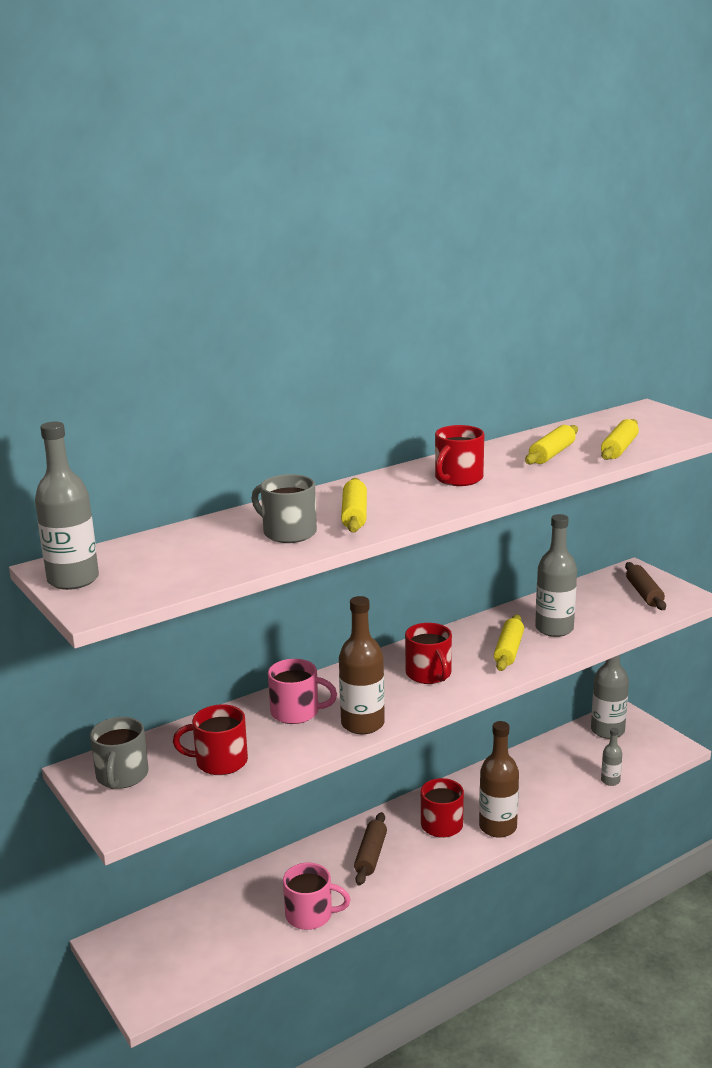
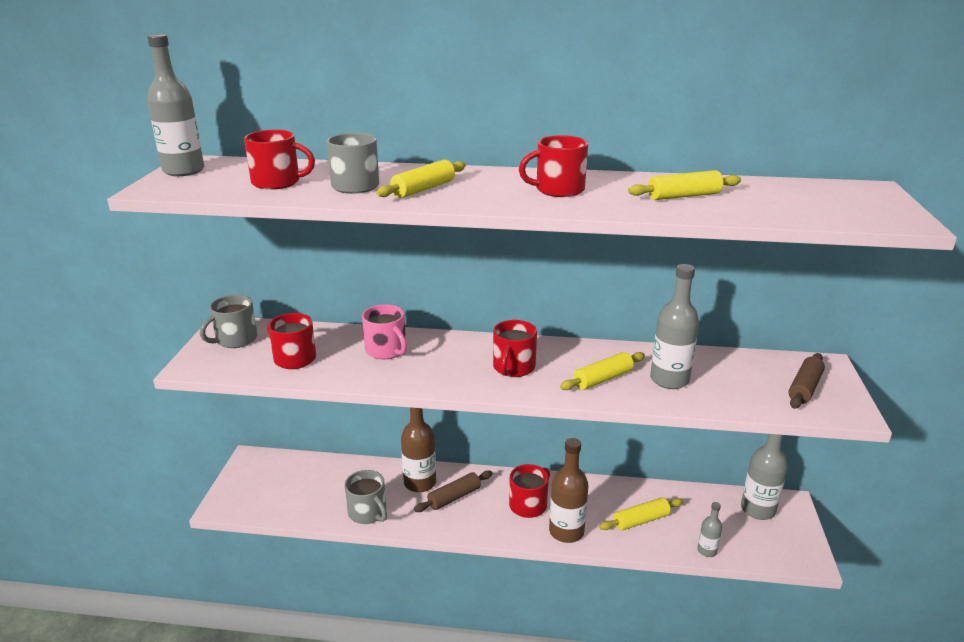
camera: 40 degrees right, 5 degrees up
pink mug [283,863,351,930] -> grey mug [345,470,387,524]
brown bottle [339,596,385,734] -> brown bottle moved to [401,408,436,492]
yellow rolling pin [601,419,639,460] -> yellow rolling pin moved to [599,497,683,530]
none -> red mug [244,130,315,190]

